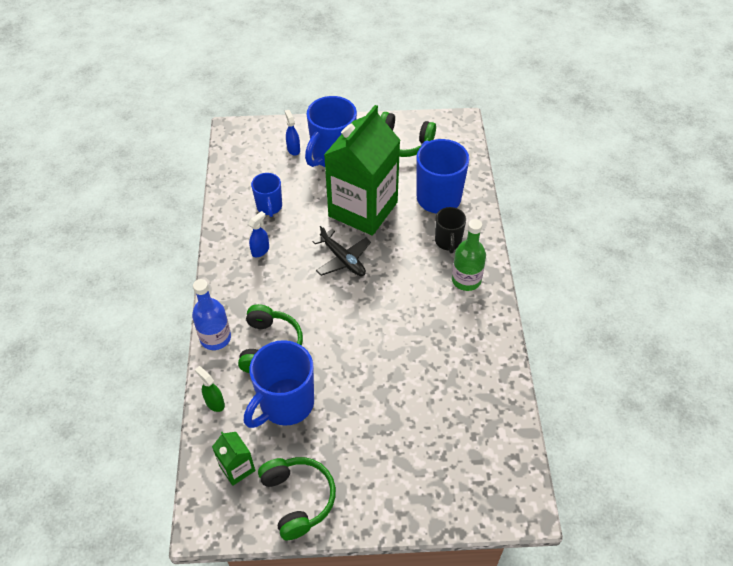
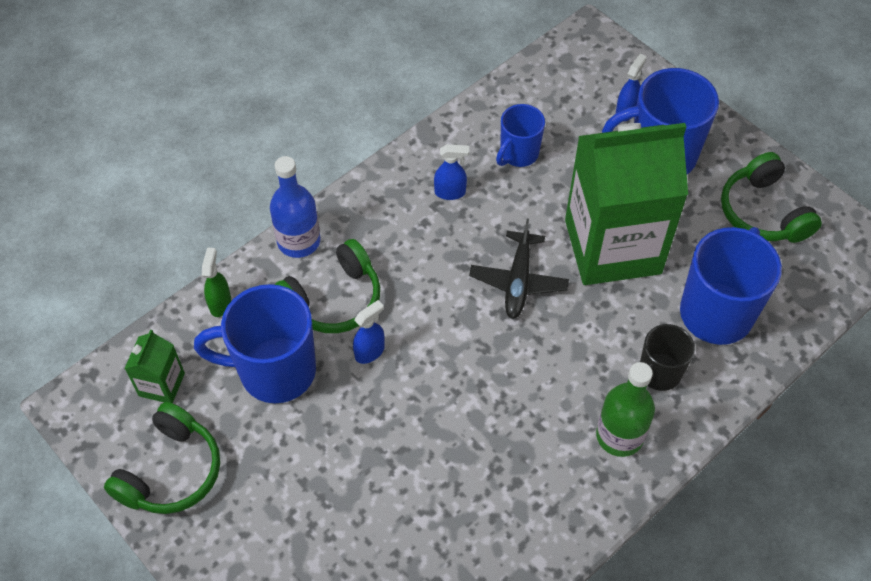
camera: 50 degrees right, 5 degrees up
none -> blue spray bottle [353,300,385,364]

